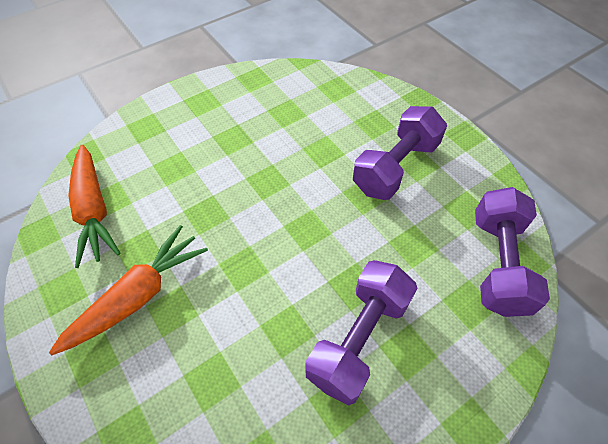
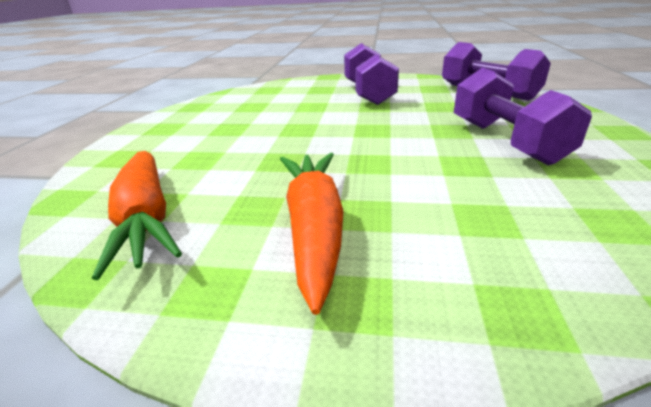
camera: 45 degrees left, 25 degrees down
orange carrot [68,145,121,268] -> orange carrot turned 45 degrees clockwise [92,151,182,280]

